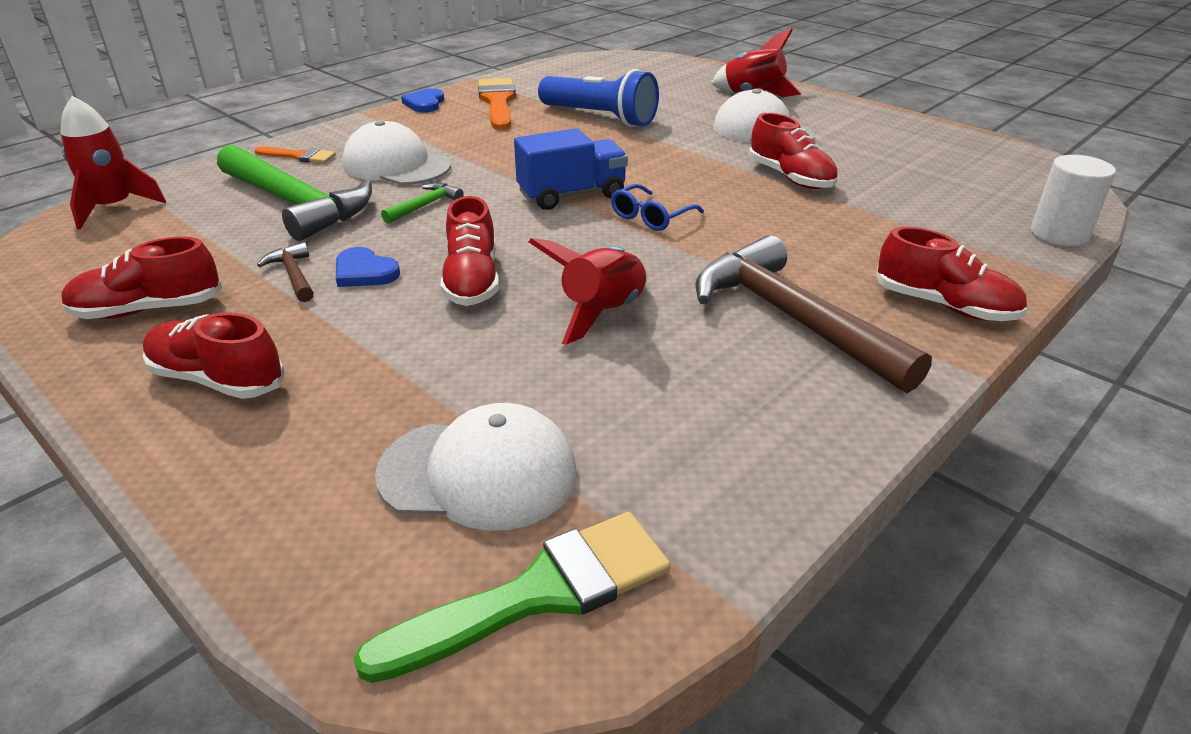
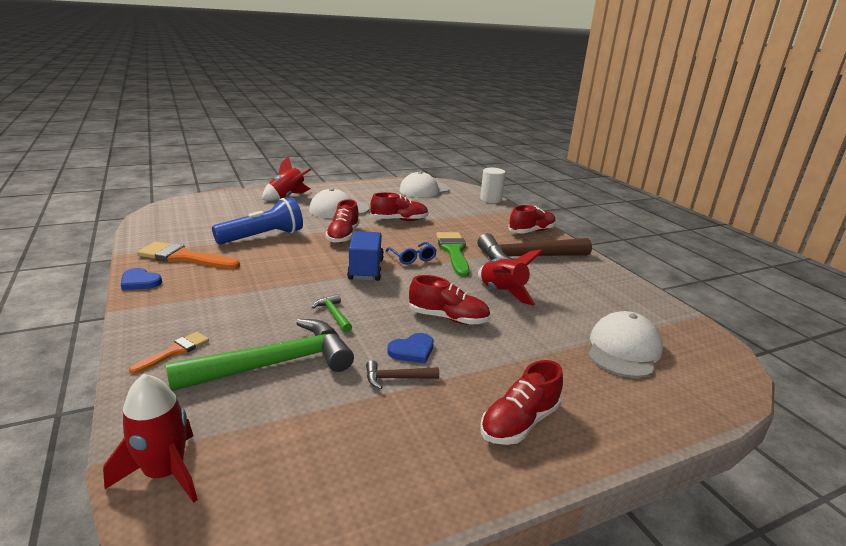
camera: 70 degrees left, 10 degrees down
red shoe [61,237,222,319] -> red shoe moved to [326,199,360,243]
white cap [342,120,451,185] -> white cap moved to [400,171,449,198]
green brush [353,512,671,683] -> green brush moved to [436,232,470,277]

